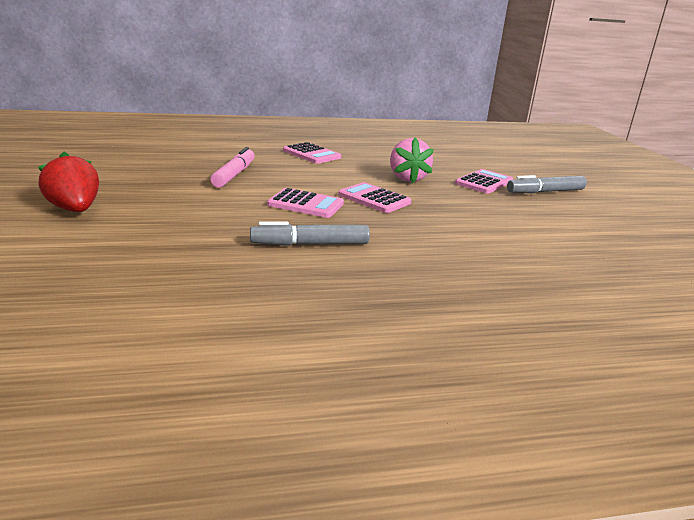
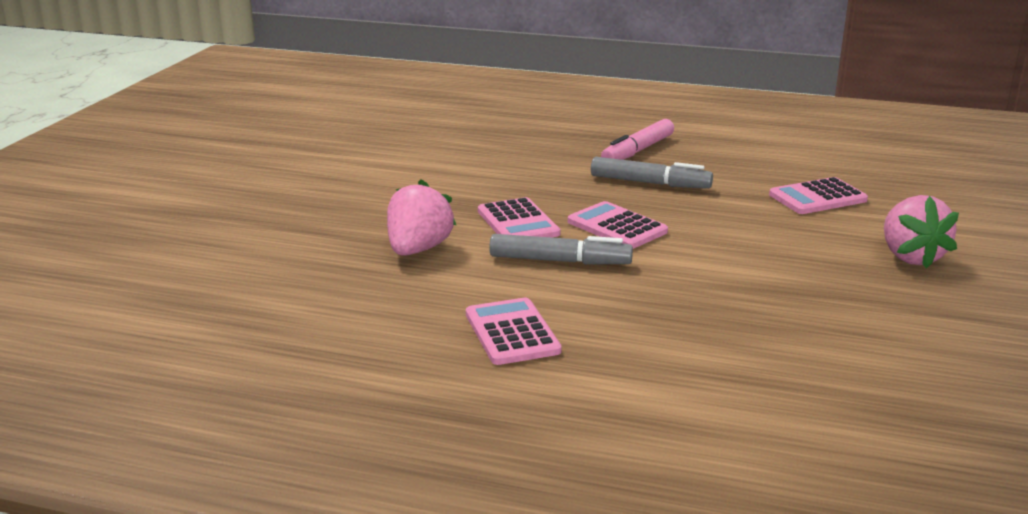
camera: 150 degrees left, 0 degrees up
red strawberry [38,152,99,212] -> pink strawberry [884,195,959,269]
pink marker [210,147,255,188] -> pink marker moved to [601,119,674,160]
pink calculator [455,169,513,194] -> pink calculator moved to [769,177,868,214]
grey marker [507,175,587,193] -> grey marker moved to [489,234,633,264]

